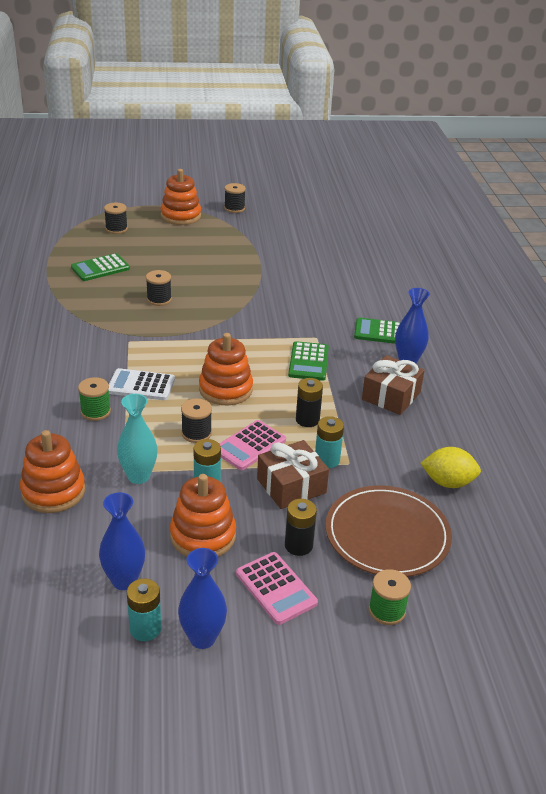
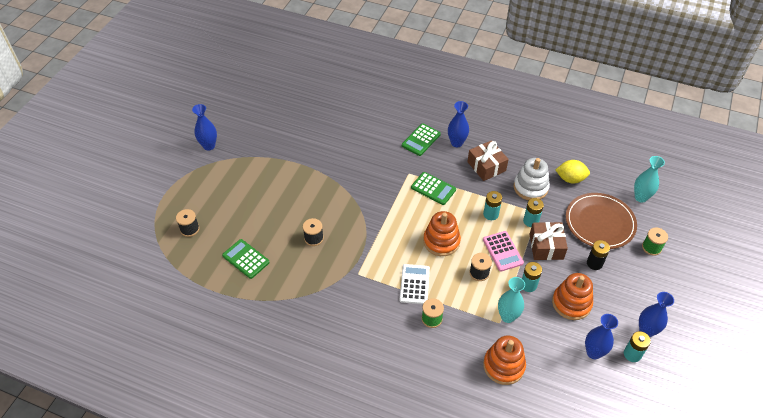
camera: 60 degrees left, 15 degrees up
green calculator [71,253,130,281] -> green calculator turned 135 degrees clockwise [222,239,270,279]
white calculator [108,368,175,400] -> white calculator turned 150 degrees clockwise [400,264,430,304]
orange stacking toy [161,169,201,225] -> none
black spool [224,183,246,213] -> blue vase [192,104,217,151]
pink calculator [236,552,318,625] -> none
black battery [296,378,323,427] -> turquoise battery [483,191,502,220]
yellow lemon [421,447,481,488] -> yellow lemon turned 60 degrees clockwise [556,160,590,183]
none -> white stacking toy [514,158,550,200]
none -> turquoise vase [634,156,665,203]

